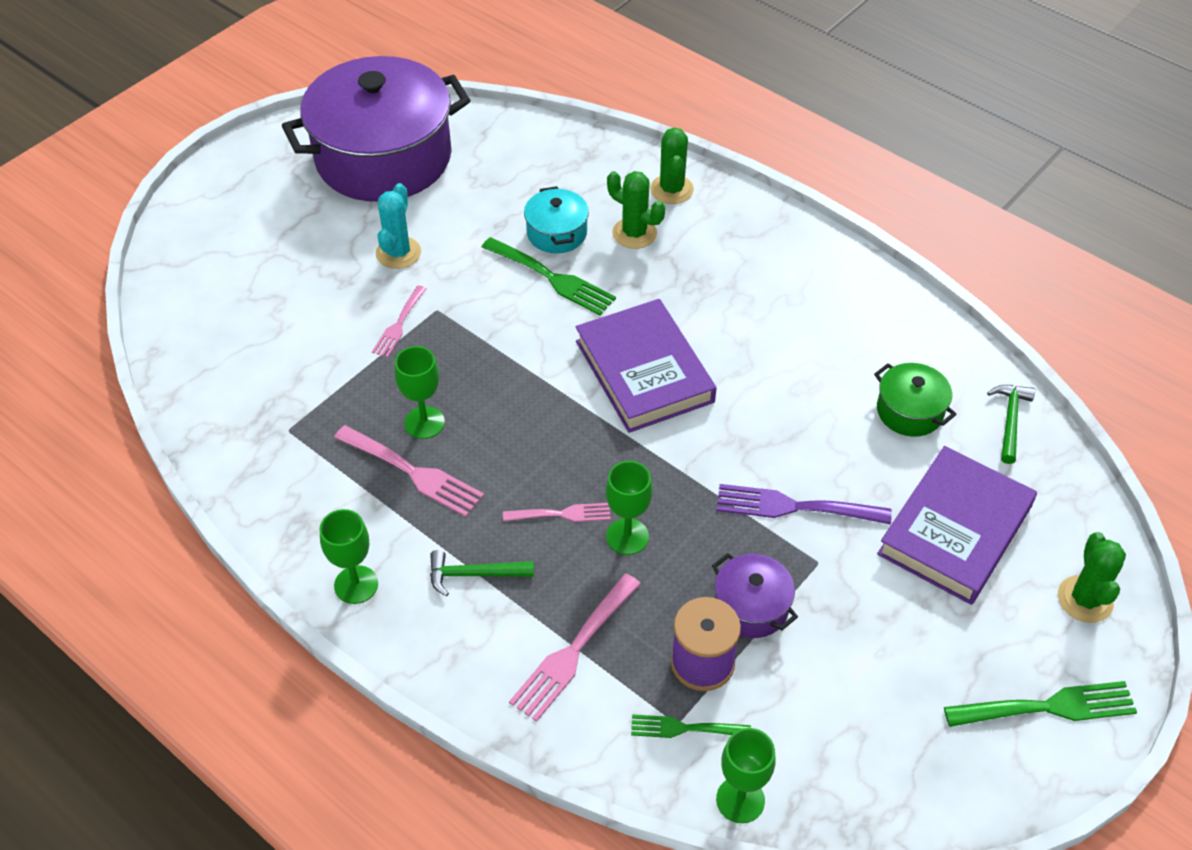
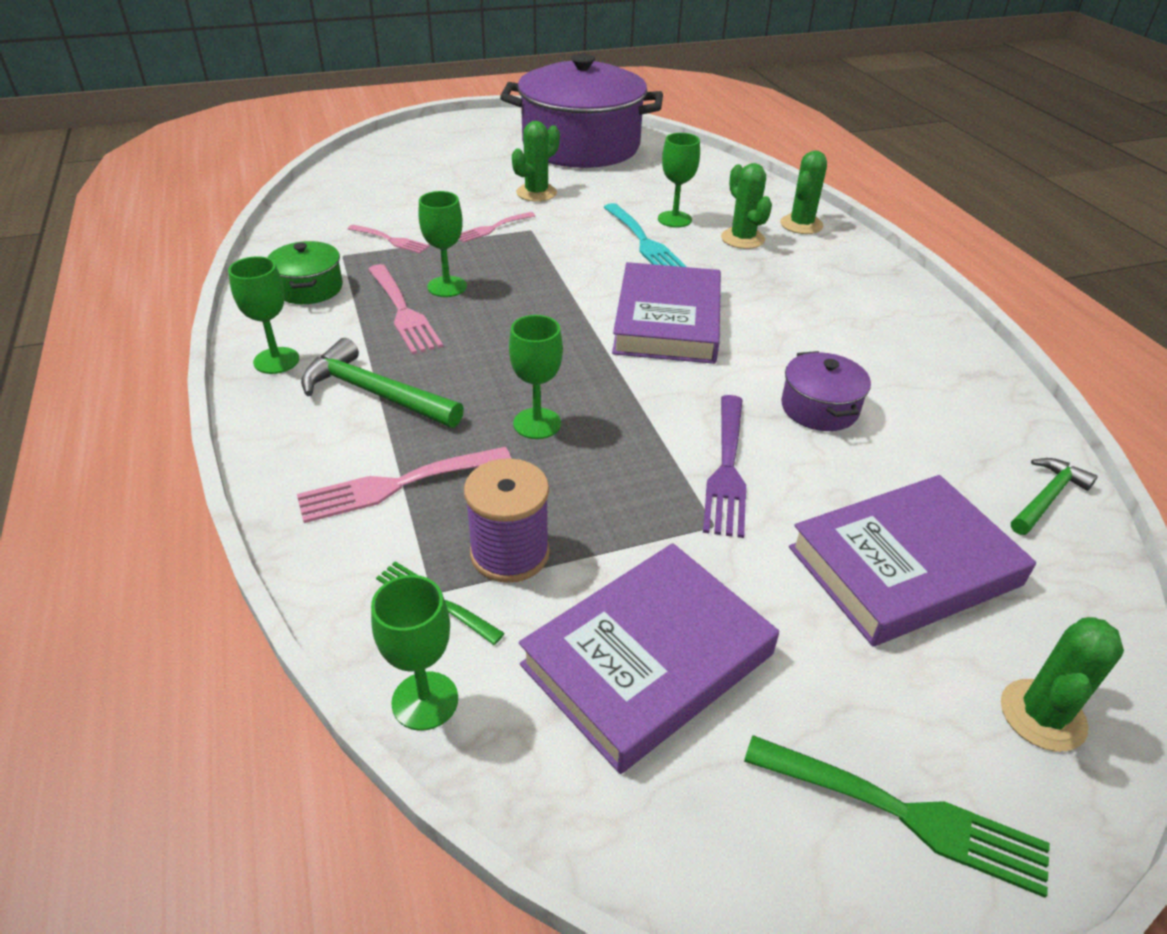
camera: 30 degrees right, 10 degrees down
turquoise cactus [376,183,421,269] -> green cactus [512,121,560,202]
green hammer [430,550,534,596] -> green hammer [301,338,464,428], size x1.58
green fork [482,237,616,315] -> turquoise fork [603,203,687,267]
pink fork [503,503,611,522] -> pink fork moved to [348,225,430,254]
turquoise pot [524,186,589,254] -> green goblet [658,133,700,228]
purple pot [712,553,798,638] -> purple pot moved to [781,351,871,431]
purple fork [717,484,892,525] -> purple fork turned 120 degrees counterclockwise [703,395,746,538]
green pot [874,363,957,437] -> green pot moved to [267,241,343,304]
none -> purple book [519,543,779,774]

